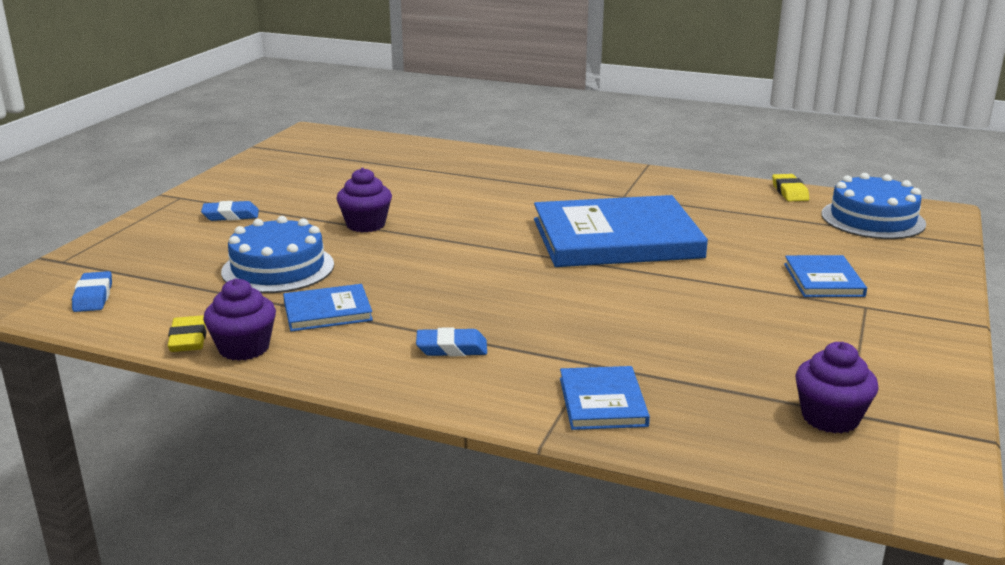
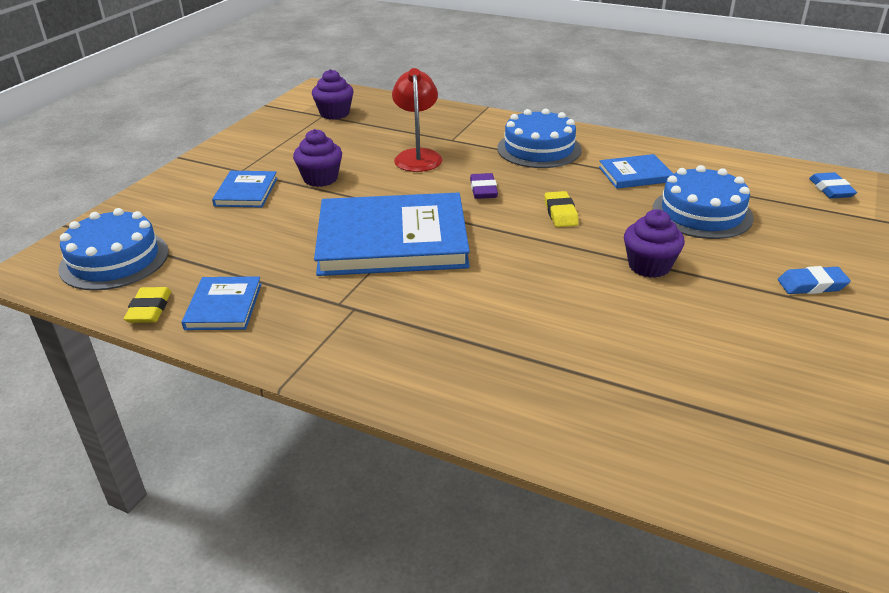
camera: 175 degrees left, 10 degrees up
yellow eraser [168,315,206,352] -> yellow eraser moved to [545,191,579,227]
purple cupcake [203,278,276,361] -> purple cupcake moved to [293,129,342,187]
blue eraser [416,327,487,357] -> blue cake [497,108,582,168]
blue book [560,366,650,430] -> blue book moved to [182,276,262,330]
none -> red lamp [392,68,442,172]
none -> purple eraser [470,173,498,199]

